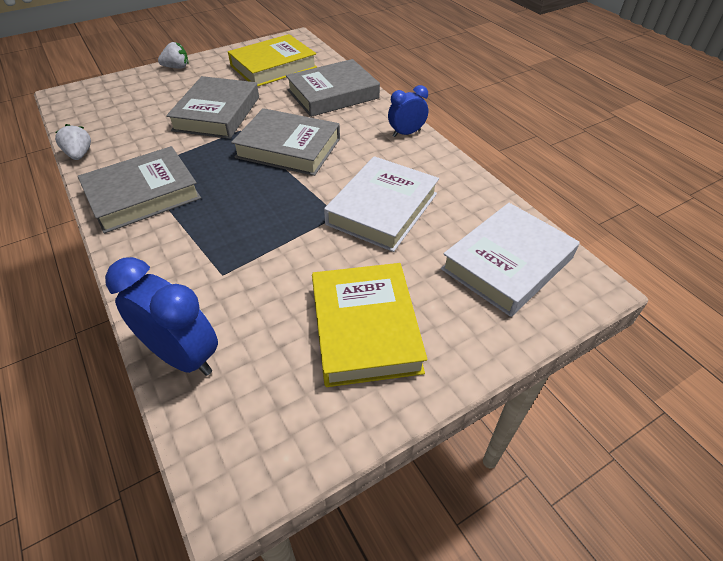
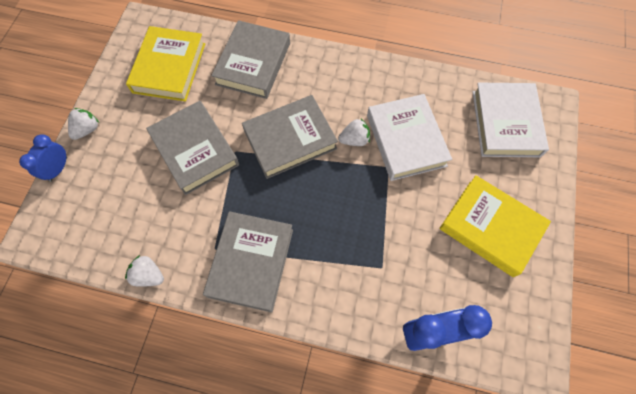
camera: 45 degrees left, 20 degrees up
blue clock [388,85,428,137] -> blue clock moved to [19,134,67,182]
none -> white strawberry [338,119,370,146]

